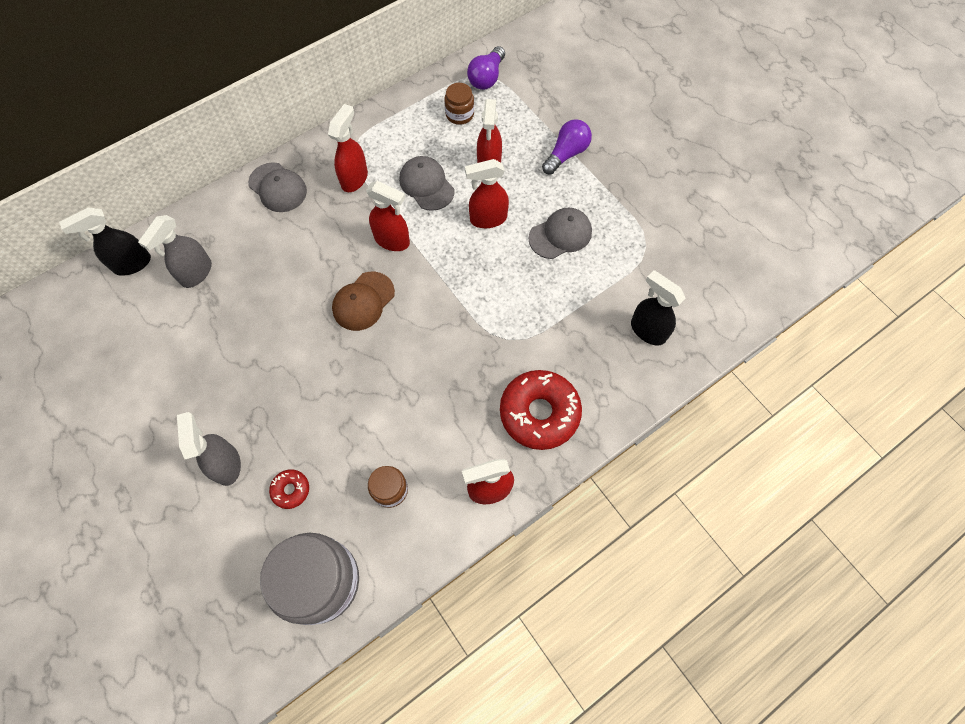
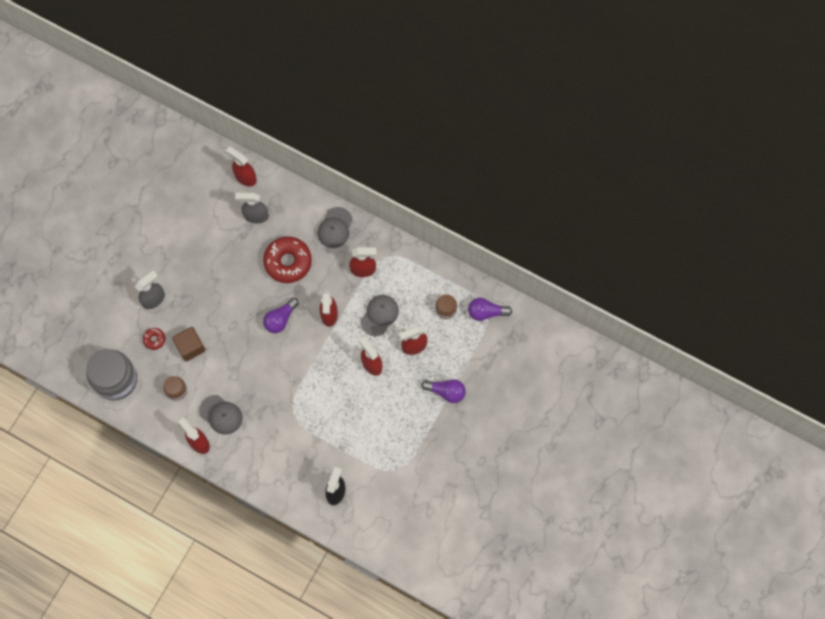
camera: 65 degrees right, 5 degrees up
black spray bottle [59,207,151,276] -> red spray bottle [226,146,257,186]
brown cap [332,272,395,331] -> purple light bulb [263,298,299,333]
red donut [500,370,582,450] -> red donut moved to [263,236,312,283]
grey cap [528,207,592,259] -> grey cap moved to [199,395,242,435]
none -> brown cube [172,327,205,361]

